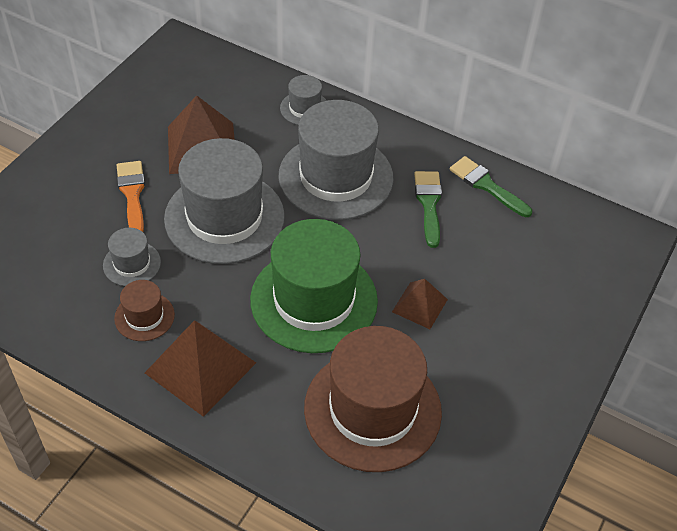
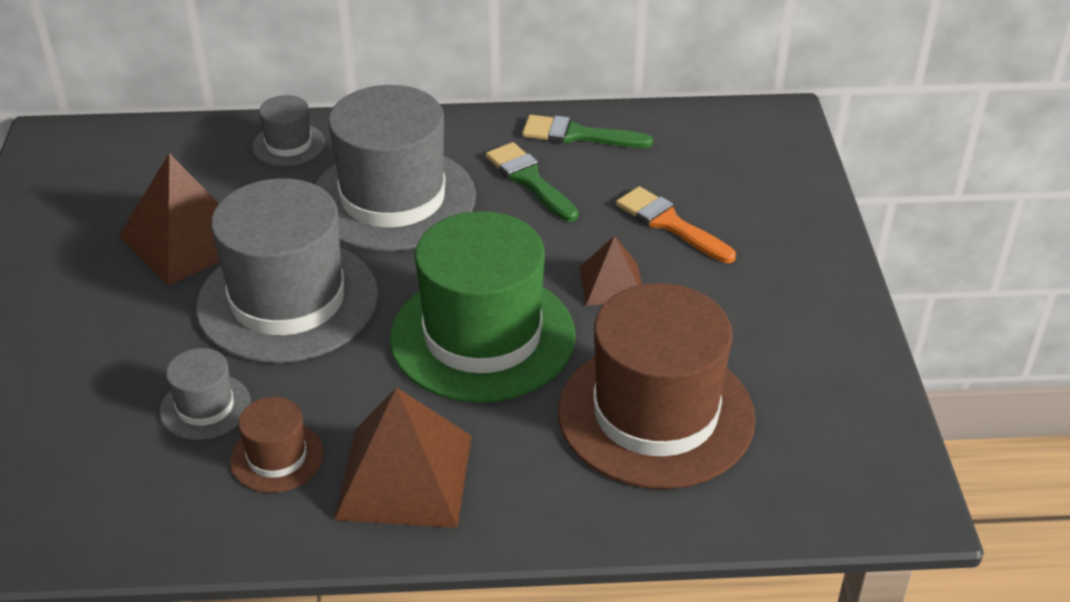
camera: 30 degrees left, 10 degrees down
orange brush [117,161,145,232] -> orange brush moved to [616,186,736,263]

